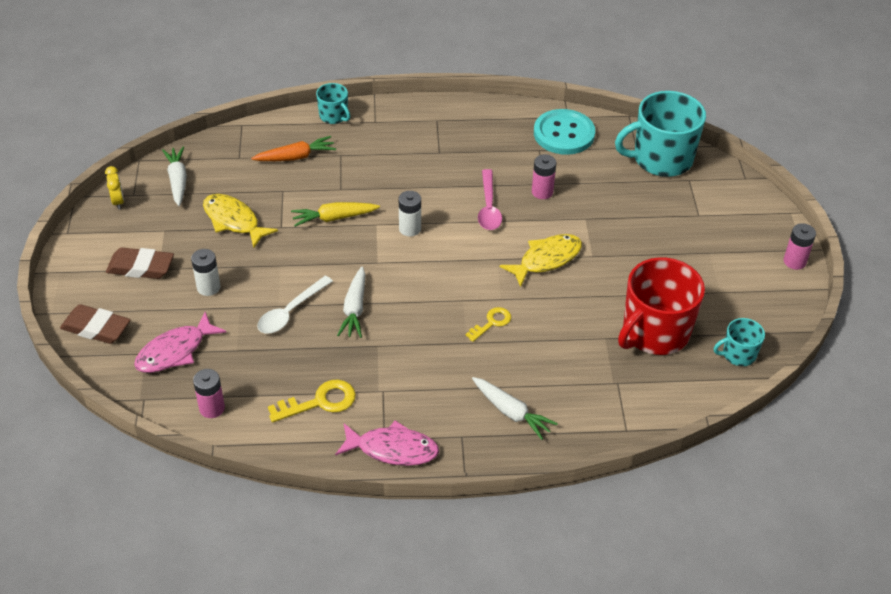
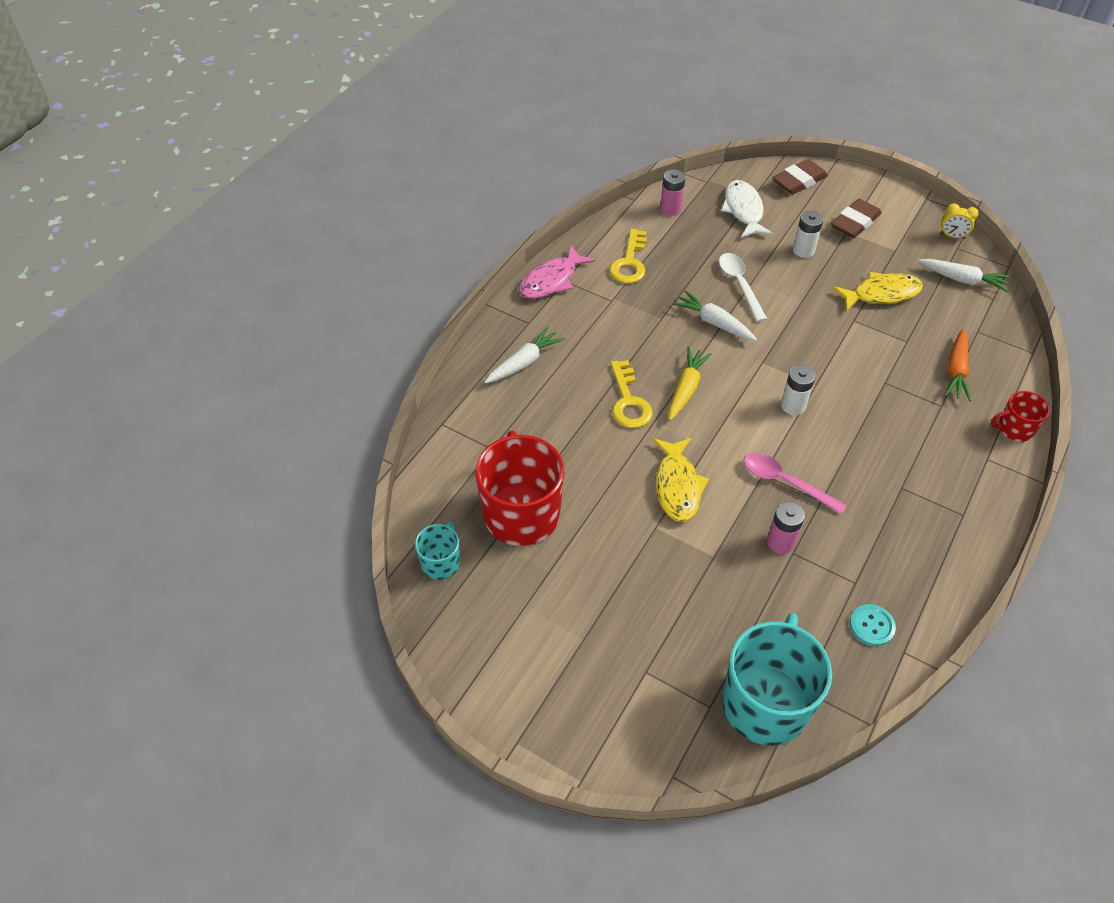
camera: 125 degrees right, 5 degrees up
pink fish [134,312,226,373] -> white fish [721,180,773,238]
yellow carrot [291,202,380,227] -> yellow carrot moved to [669,347,712,421]
turquoise mug [316,83,350,124] -> red mug [991,391,1050,442]
yellow key [466,307,511,342] -> yellow key [611,360,653,428], size x1.55
white carrot [472,377,558,440] -> white carrot turned 150 degrees clockwise [485,326,564,384]
turquoise button [534,109,595,155] -> turquoise button [850,604,896,646], size x0.51
pink battery [784,223,816,270] -> none

